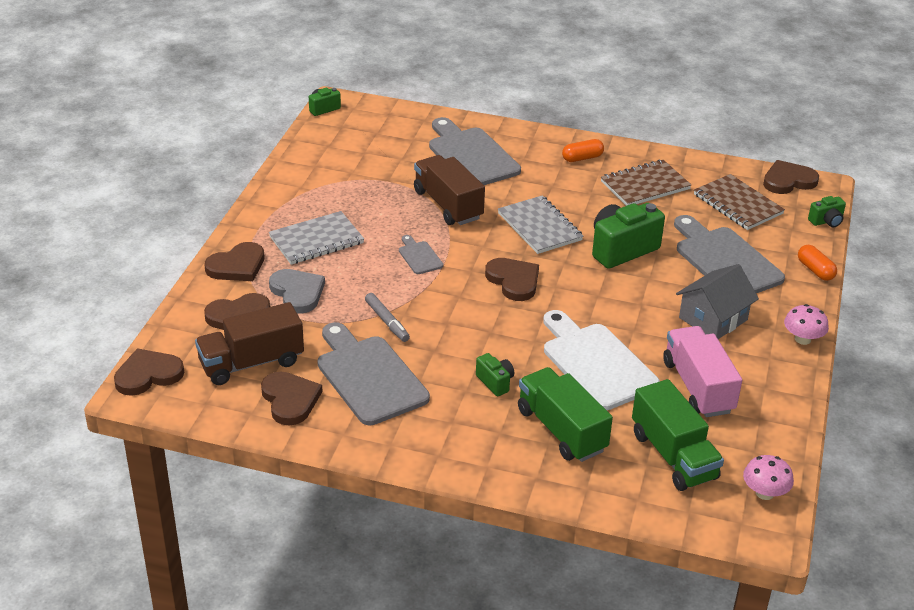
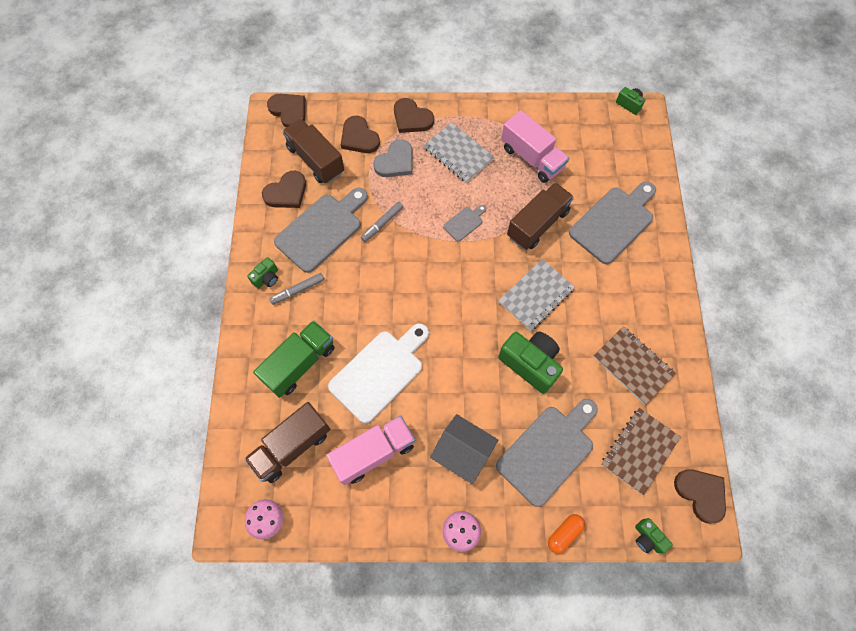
camera: 75 degrees right, 30 degrees up
green camera [476,353,514,396] -> green camera moved to [247,257,278,289]
brown heart [485,258,539,301] -> none
orange capsule [562,139,604,162] -> none
green truck [632,379,724,491] -> brown truck [244,402,330,483]
none -> grey marker [269,273,324,305]
none -> pink truck [501,110,569,183]

